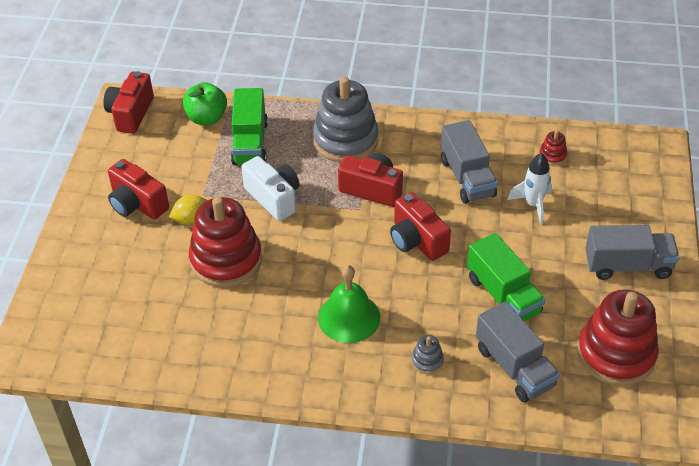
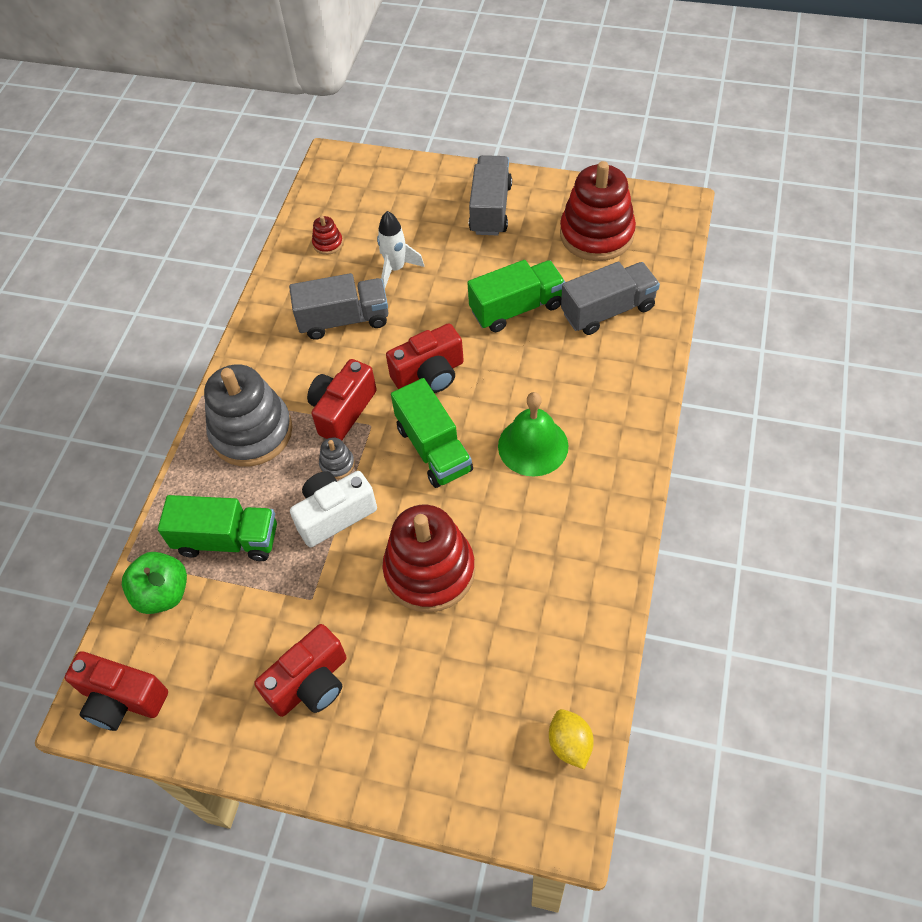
camera: 80 degrees left, 10 degrees up
yellow lemon [169,195,208,225] -> yellow lemon moved to [549,709,594,769]
grey stacking toy [411,335,444,374] -> grey stacking toy moved to [319,437,355,479]
none -> green truck [391,378,473,488]

